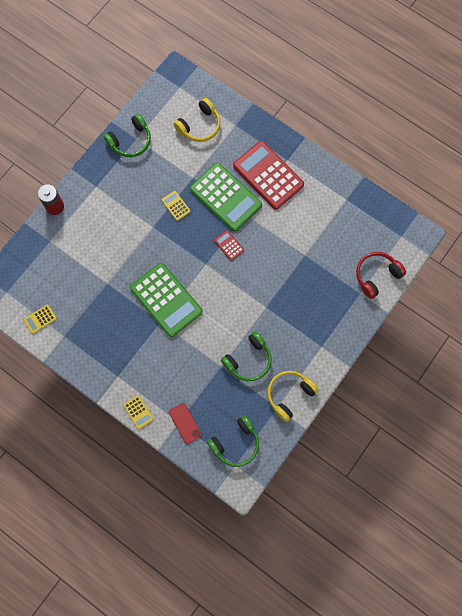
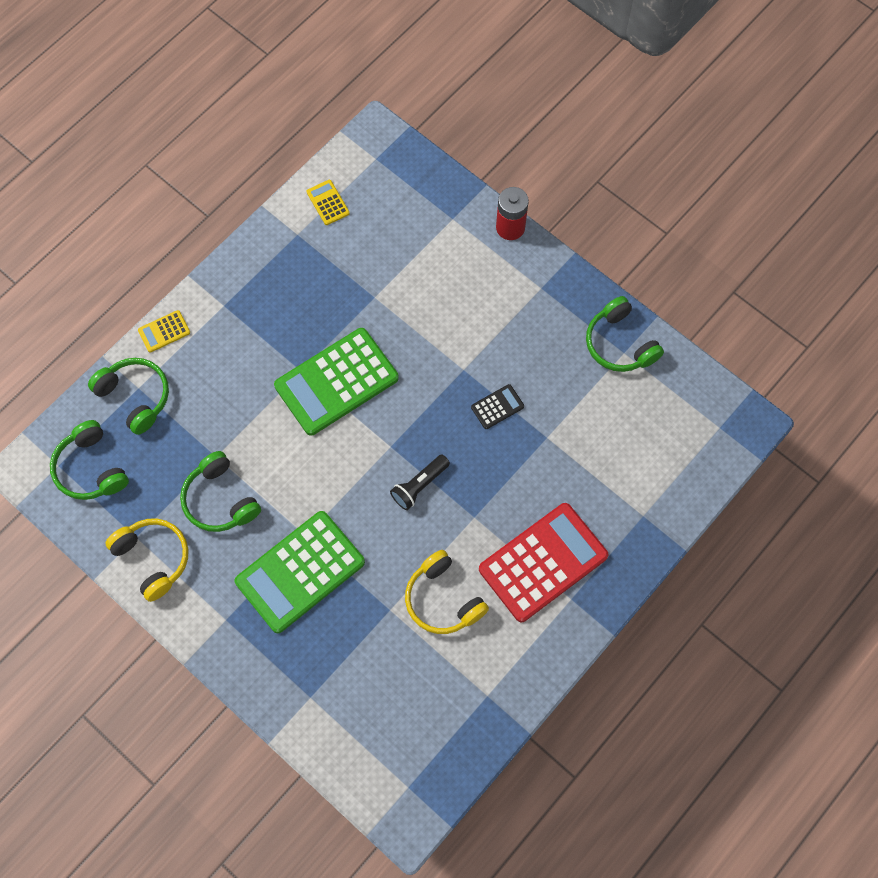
camera: 95 degrees right, 5 degrees down
yellow calculator [161,191,191,221] -> black calculator [471,384,524,429]
red phone [169,403,202,444] -> green headphones [88,358,169,435]
yellow headphones [174,98,221,142] -> yellow headphones moved to [405,550,489,634]
green calculator [190,163,262,232] -> green calculator moved to [235,511,365,633]
red calculator [214,230,244,261] -> black flashlight [390,455,450,510]
red headphones [356,252,406,299] -> none

